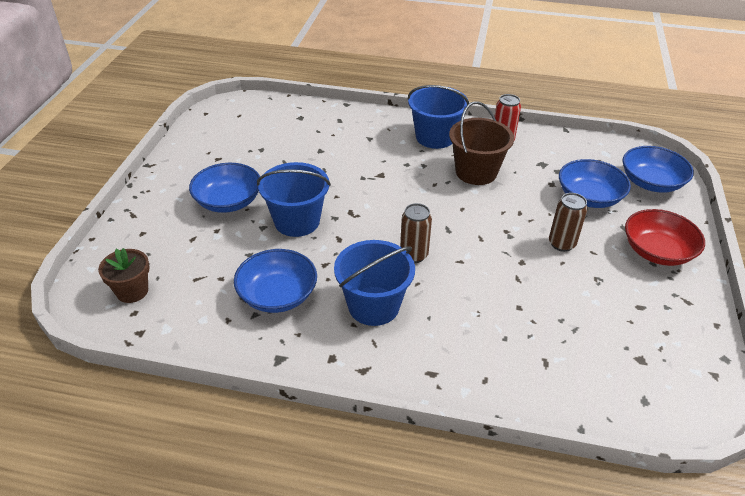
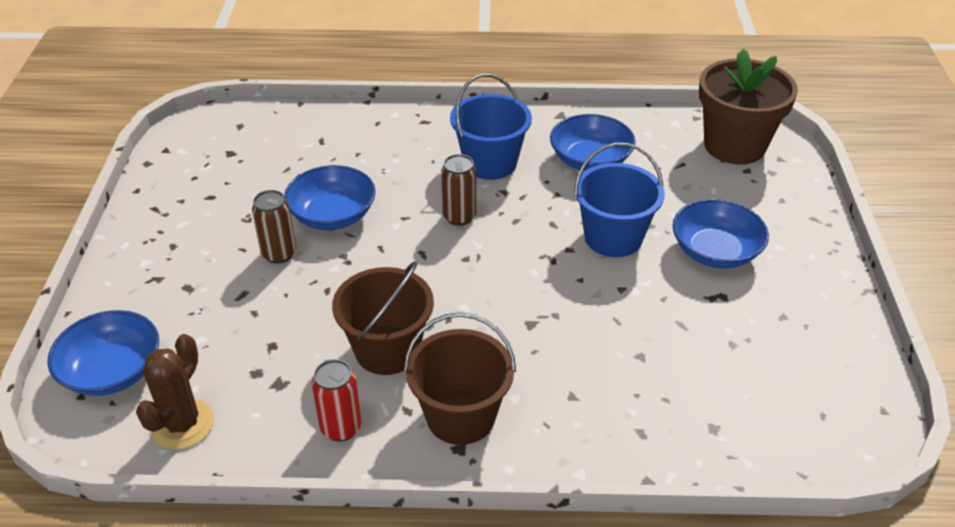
camera: 170 degrees right, 0 degrees up
brown flower pot [98,248,150,303] -> brown flower pot [699,48,798,164], size x1.93
blue bucket [407,85,469,149] -> brown bucket [404,312,516,445]
blue bowl [559,159,631,208] -> blue bowl moved to [284,165,376,230]
red bowl [625,209,705,266] -> none
none -> brown cactus [136,334,214,449]

